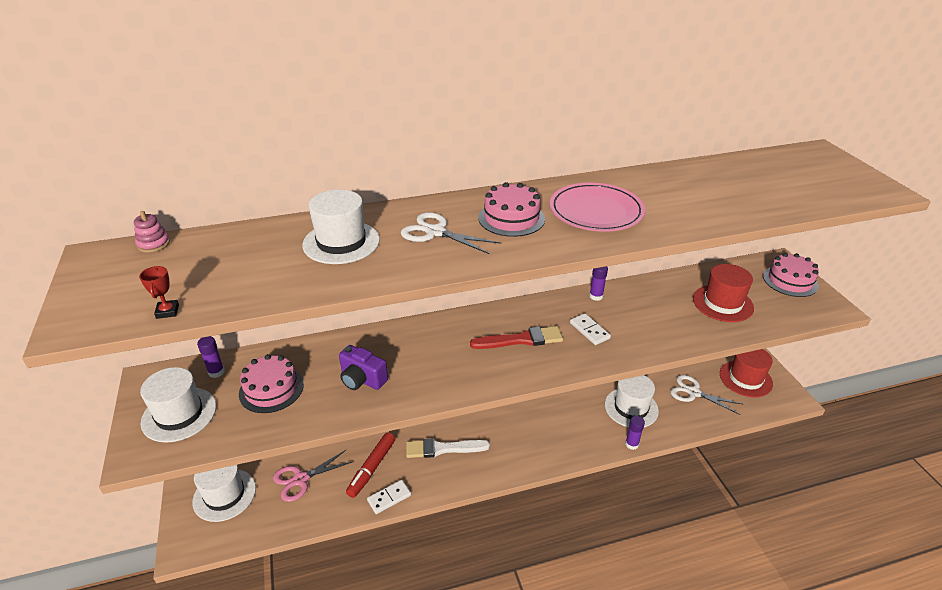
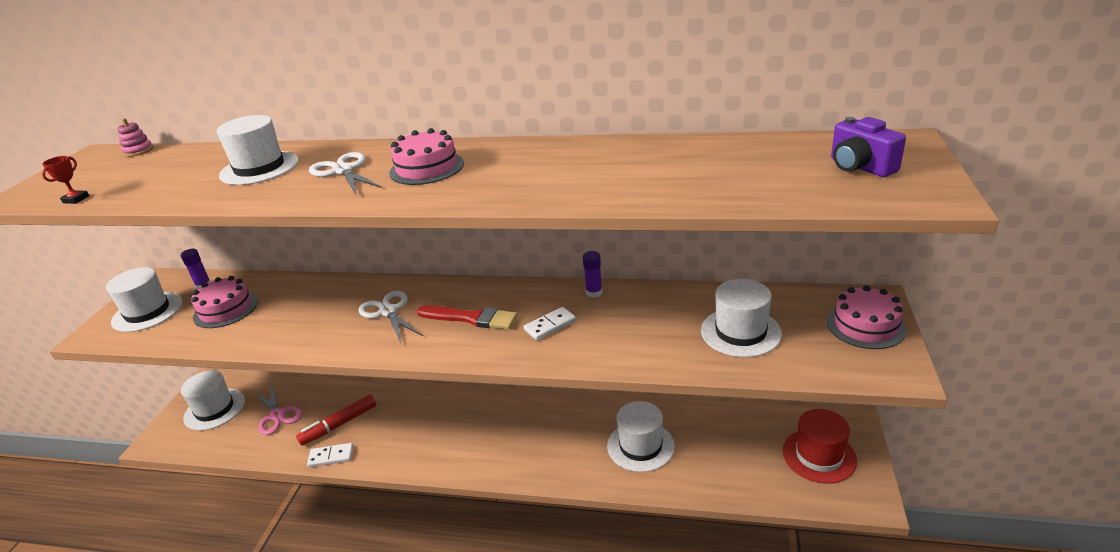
camera: 30 degrees right, 5 degrees down
pink scissors [273,450,352,502] -> pink scissors turned 120 degrees counterclockwise [254,384,302,435]
purple camera [339,345,388,390] -> purple camera moved to [831,117,906,177]
white brush [406,439,490,458] -> none
pink plate [550,183,645,232] -> none
white domino [570,313,611,345] -> white domino turned 60 degrees clockwise [524,307,576,341]
purple glue stick [625,416,645,450] -> none
white scissors [671,375,742,415] -> white scissors moved to [359,291,423,343]
red hat [693,264,754,322] -> white hat [701,279,782,357]

